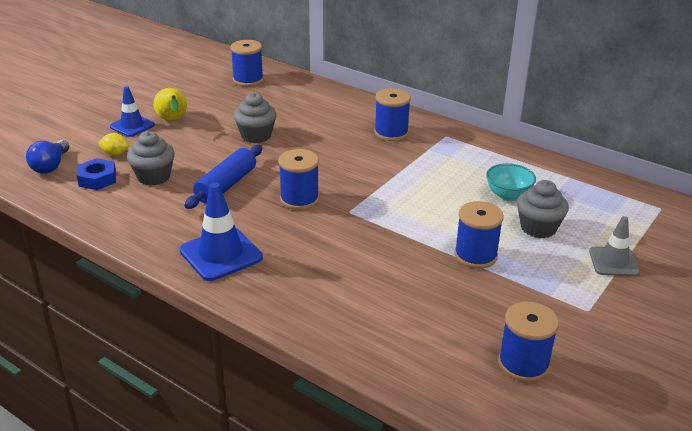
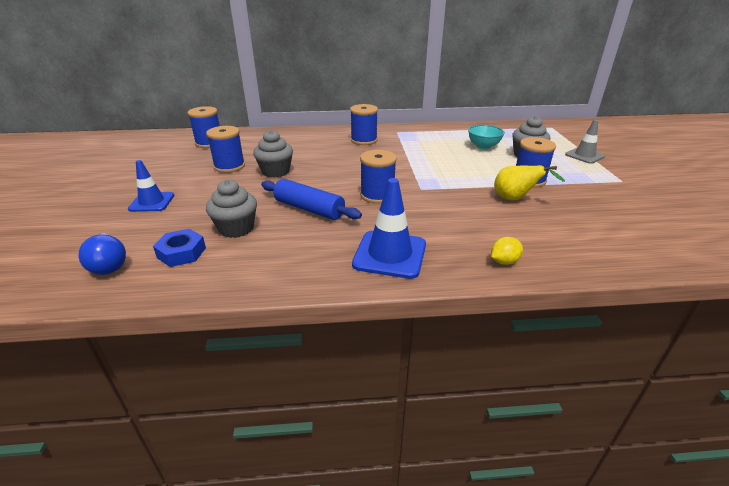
camera: 40 degrees left, 0 degrees up
yellow lemon [98,133,129,156] -> yellow lemon moved to [491,237,523,265]
yellow pear [153,88,187,121] -> yellow pear moved to [494,165,565,200]
blue rolling pin [184,145,262,209] -> blue rolling pin turned 45 degrees counterclockwise [261,179,362,220]
blue spool [498,302,559,382] -> blue spool moved to [206,126,245,173]

